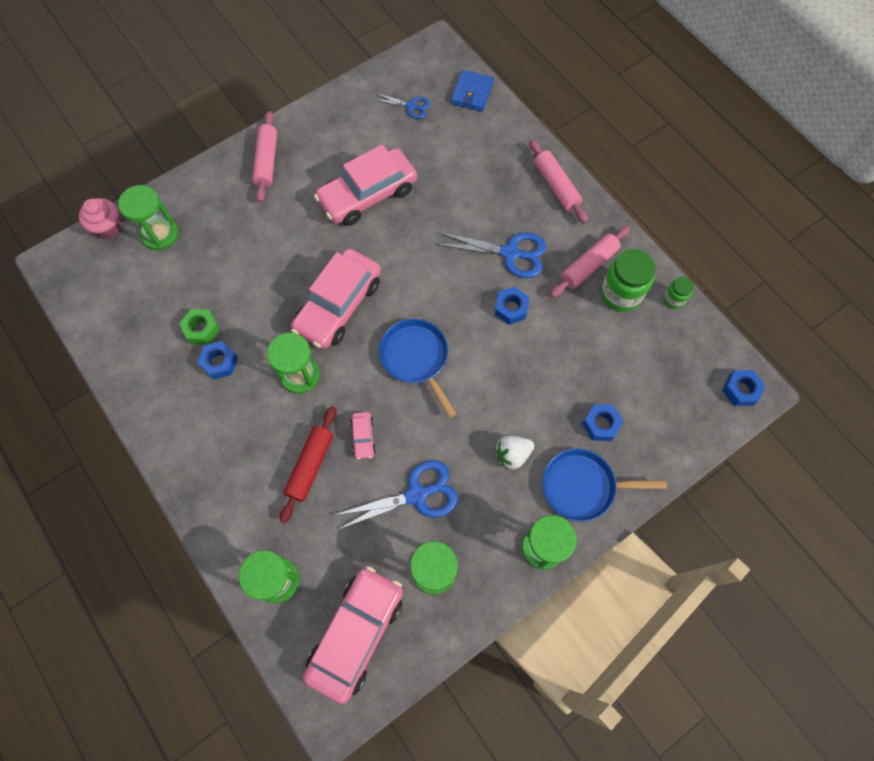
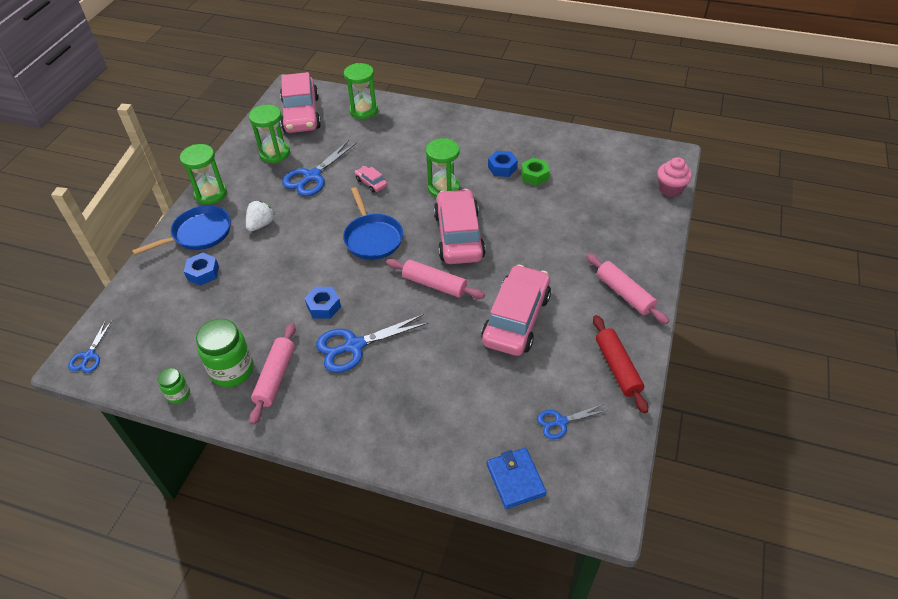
camera: 145 degrees right, 20 degrees down
green hourglass [118,185,178,250] -> none
red rolling pin [280,406,336,523] -> red rolling pin moved to [593,315,648,413]
blue pan [379,319,456,418] -> blue pan turned 45 degrees clockwise [343,187,403,260]
pink rolling pin [529,139,588,224] -> pink rolling pin moved to [386,259,485,299]
blue nut [722,370,766,406] -> blue scissors [68,320,112,373]

